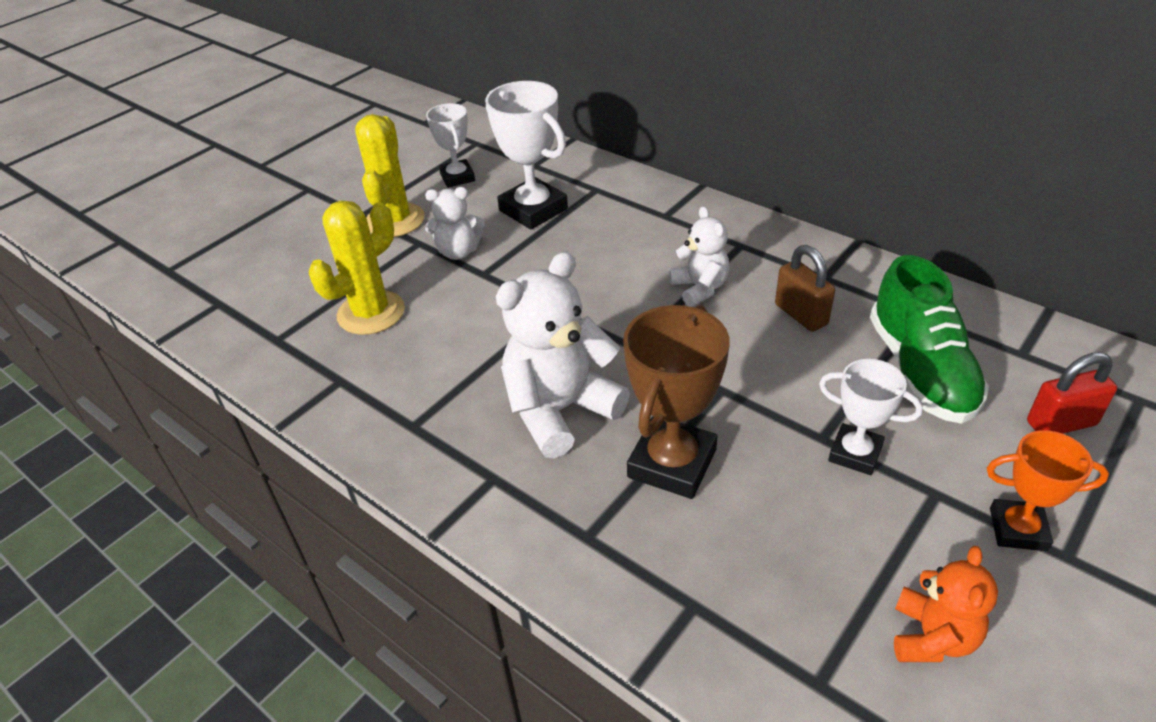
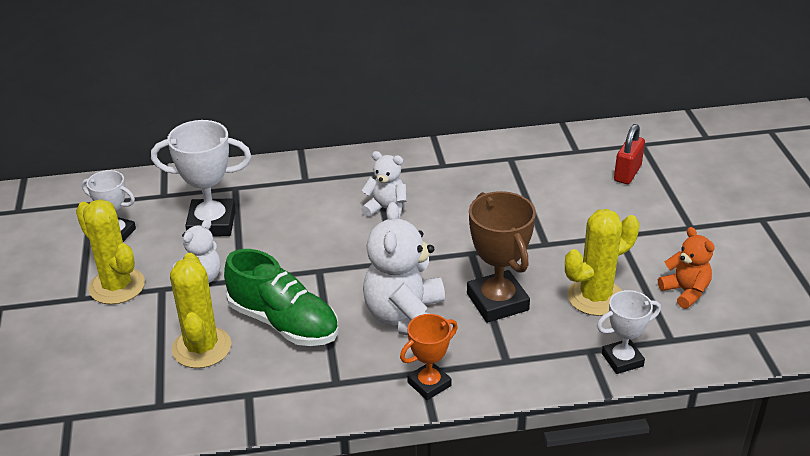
camera: 50 degrees left, 5 degrees down
brown padlock [775,245,835,332] -> none
white trophy [819,359,923,475] -> white trophy moved to [597,290,661,374]
green shoe [870,255,989,424] -> green shoe moved to [224,249,338,346]
orange trophy [987,430,1109,551] -> orange trophy moved to [400,314,458,400]
none -> yellow cactus [565,209,639,316]

